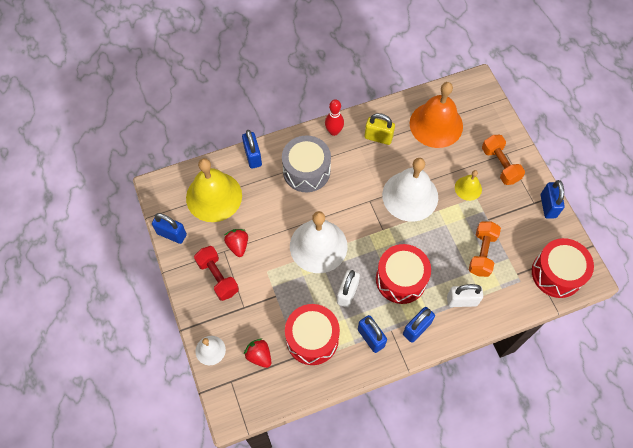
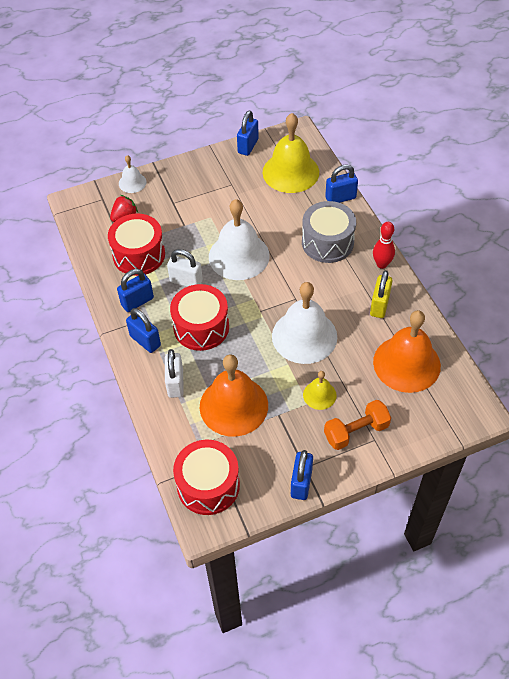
camera: 90 degrees right, 10 degrees down
red dumbbell [194,246,239,301] -> none
red strawberry [224,229,248,257] -> none
orange dumbbell [469,221,501,277] -> orange bell [200,354,268,437]
blue padlock [541,180,565,219] -> blue padlock turned 75 degrees counterclockwise [291,450,313,500]

